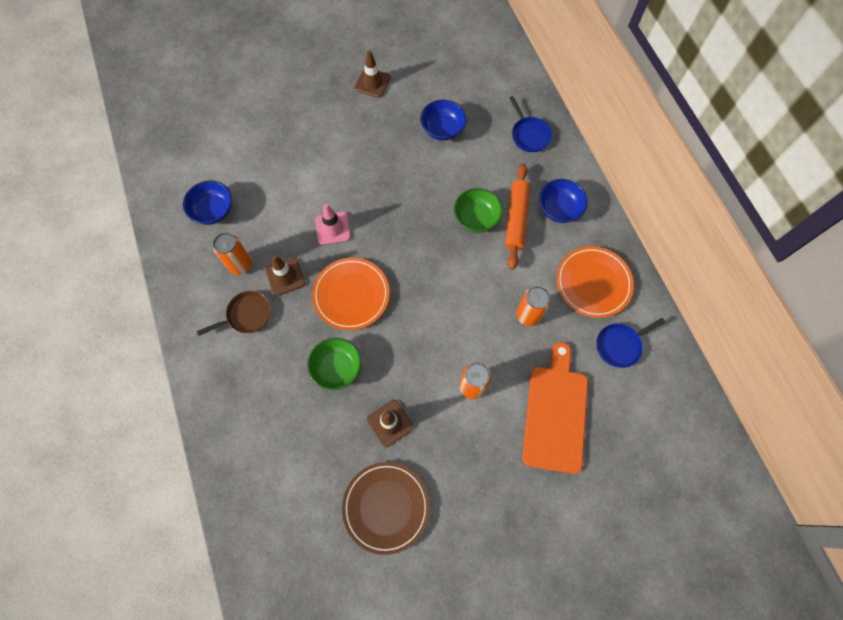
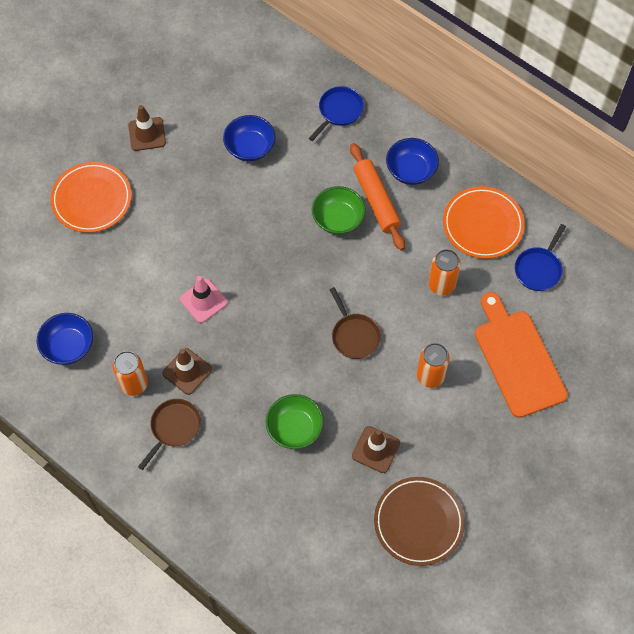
camera: 30 degrees left, 5 degrees down
orange plate [312,258,390,330] -> orange plate moved to [51,162,132,233]
blue pan [509,96,552,152] -> blue pan turned 90 degrees counterclockwise [309,86,364,141]
none -> brown pan [329,287,381,359]

